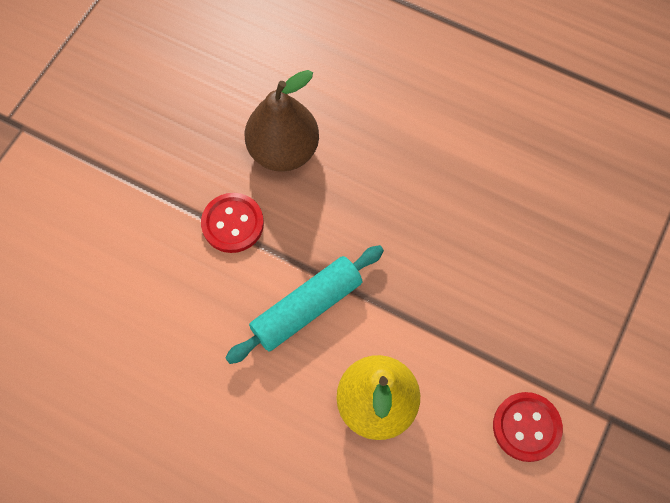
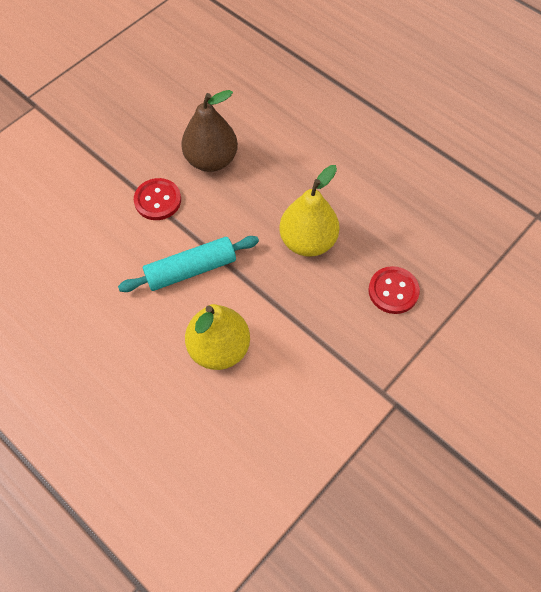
camera: 15 degrees right, 5 degrees down
red button [493,392,563,462] -> red button moved to [368,266,420,314]
none -> yellow pear [279,165,340,257]

